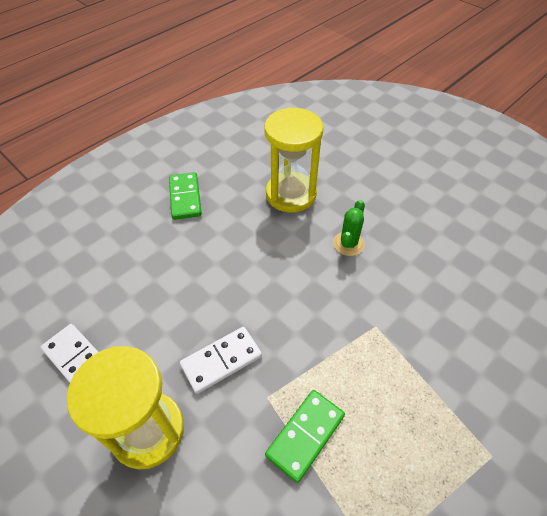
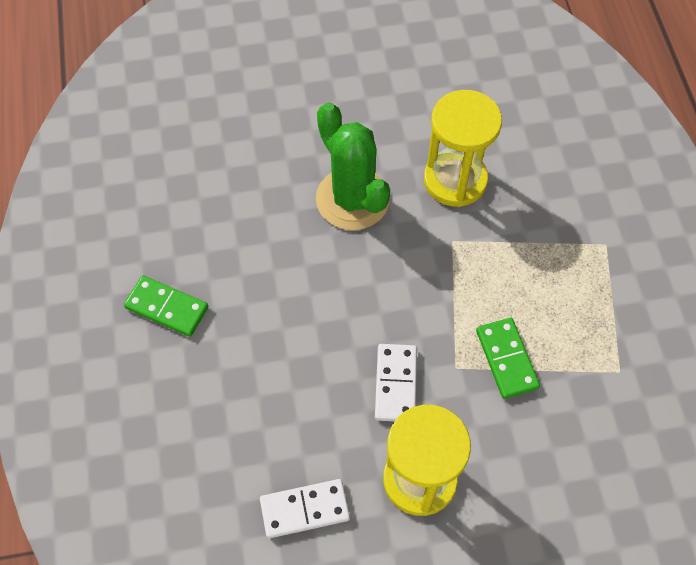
camera: 55 degrees left, 10 degrees up
yellow hourglass [264,107,324,213] -> yellow hourglass moved to [424,90,502,207]
green cactus [333,200,365,256] -> green cactus [316,103,390,230], size x2.02

